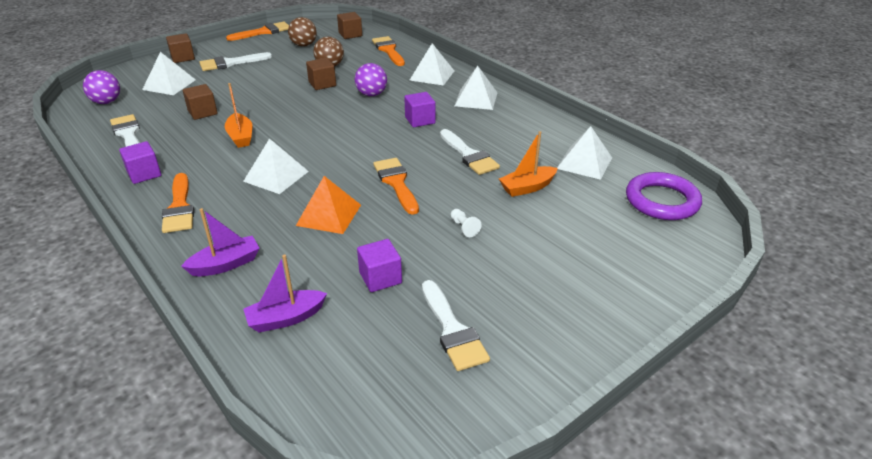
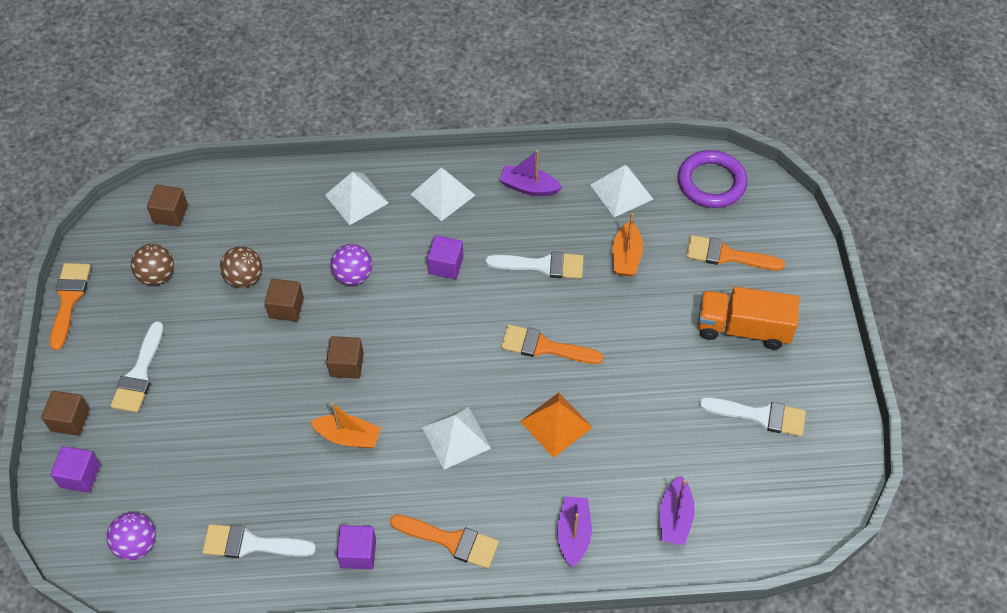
camera: 55 degrees left, 20 degrees up
white pyramid [142,52,196,95] -> none
brown cube [183,84,217,120] -> brown cube moved to [326,336,364,379]
purple cube [357,239,402,292] -> purple cube moved to [50,446,100,493]
orange brush [372,36,405,66] -> orange brush moved to [686,235,785,271]
white pawn [451,209,482,237] -> none
none -> purple boat [500,150,562,196]
none -> orange truck [698,287,800,350]

